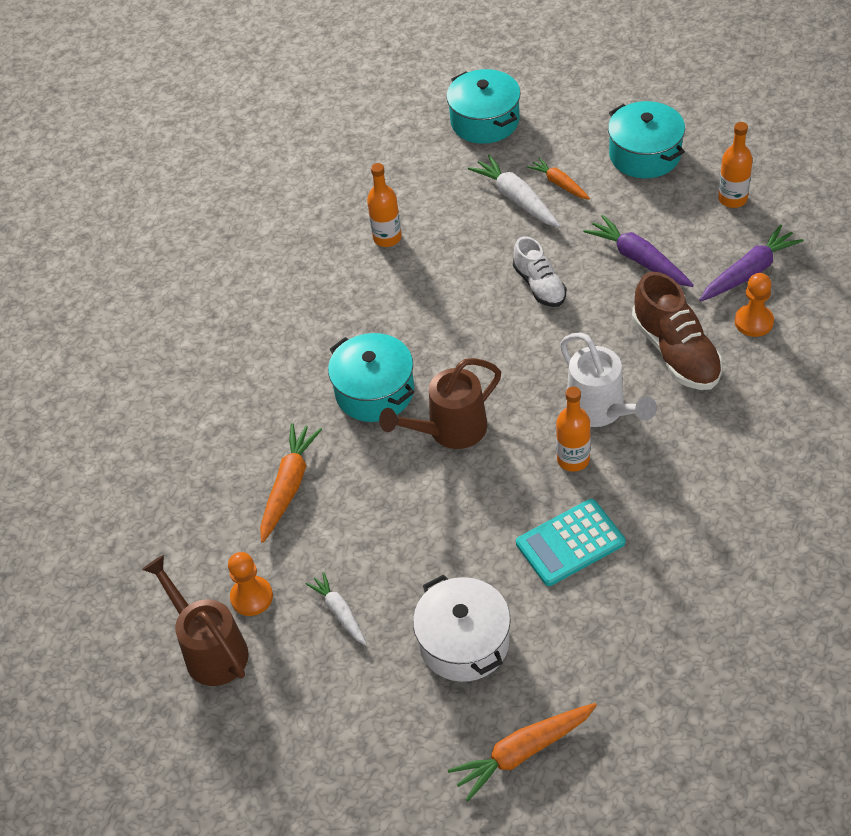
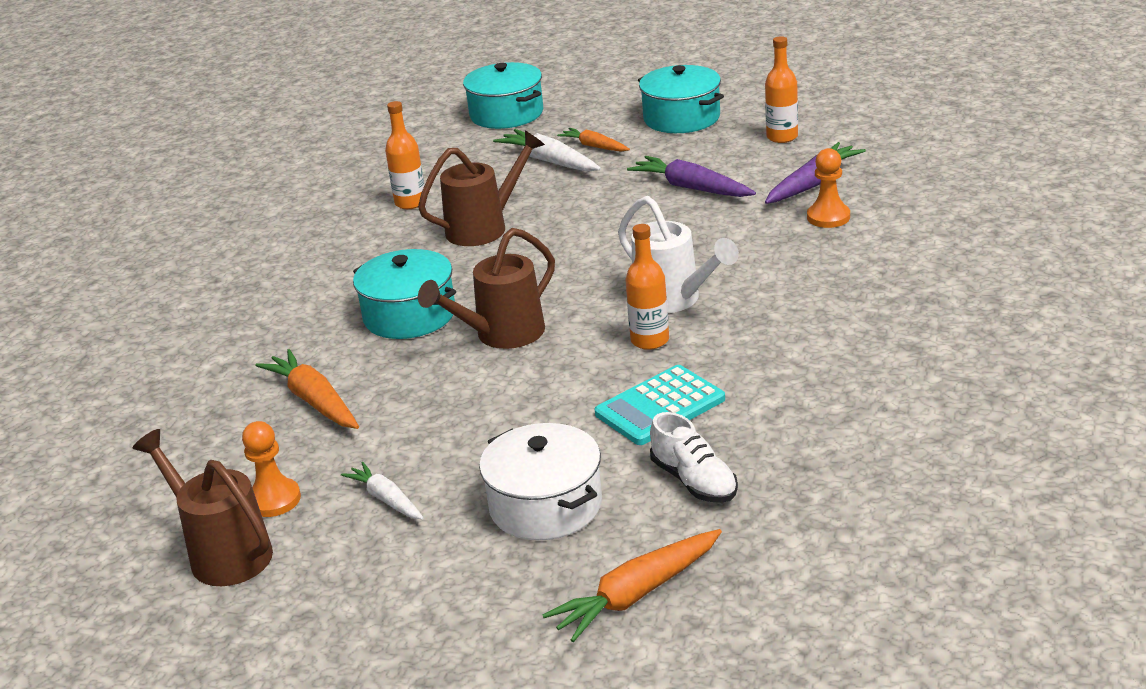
camera: 10 degrees left, 20 degrees down
orange carrot [260,423,322,543] -> orange carrot turned 45 degrees counterclockwise [255,349,359,429]
white shoe [513,236,566,307] -> white shoe moved to [650,412,738,503]
brown shoe [632,272,723,390] -> none
none -> brown watering can [418,131,545,246]

